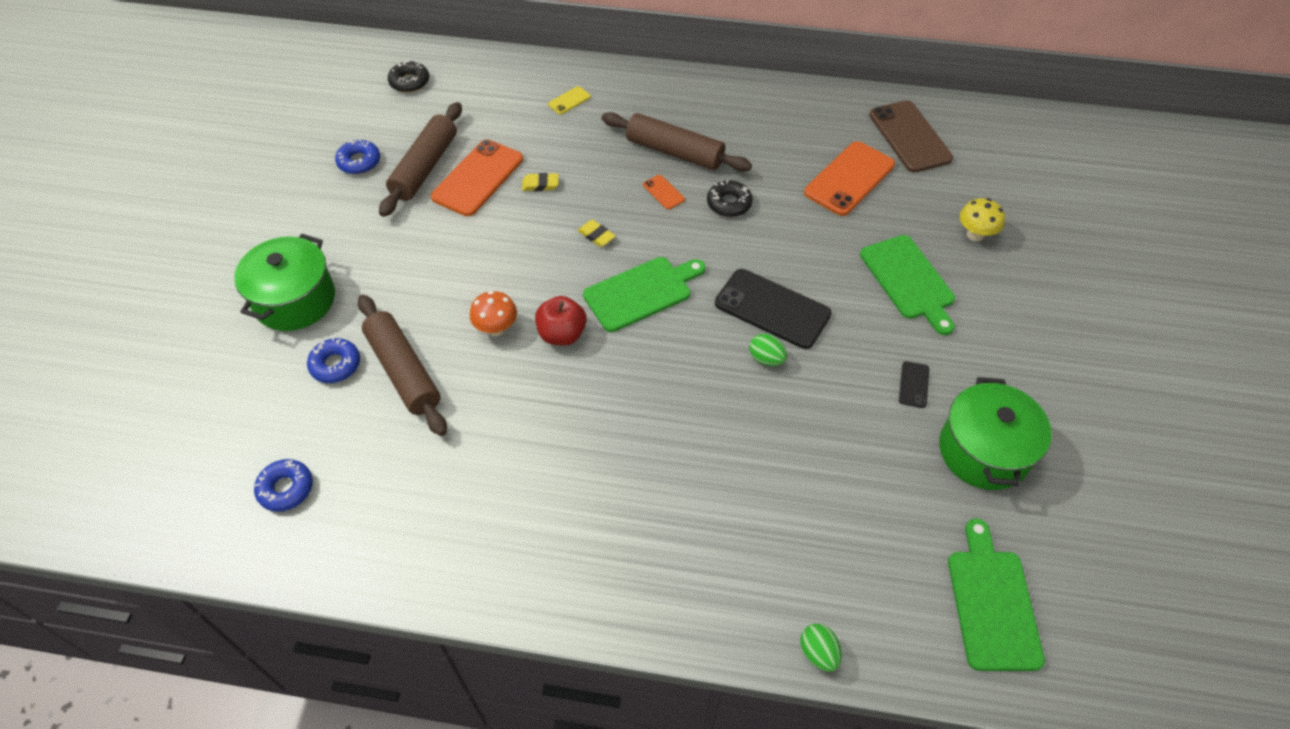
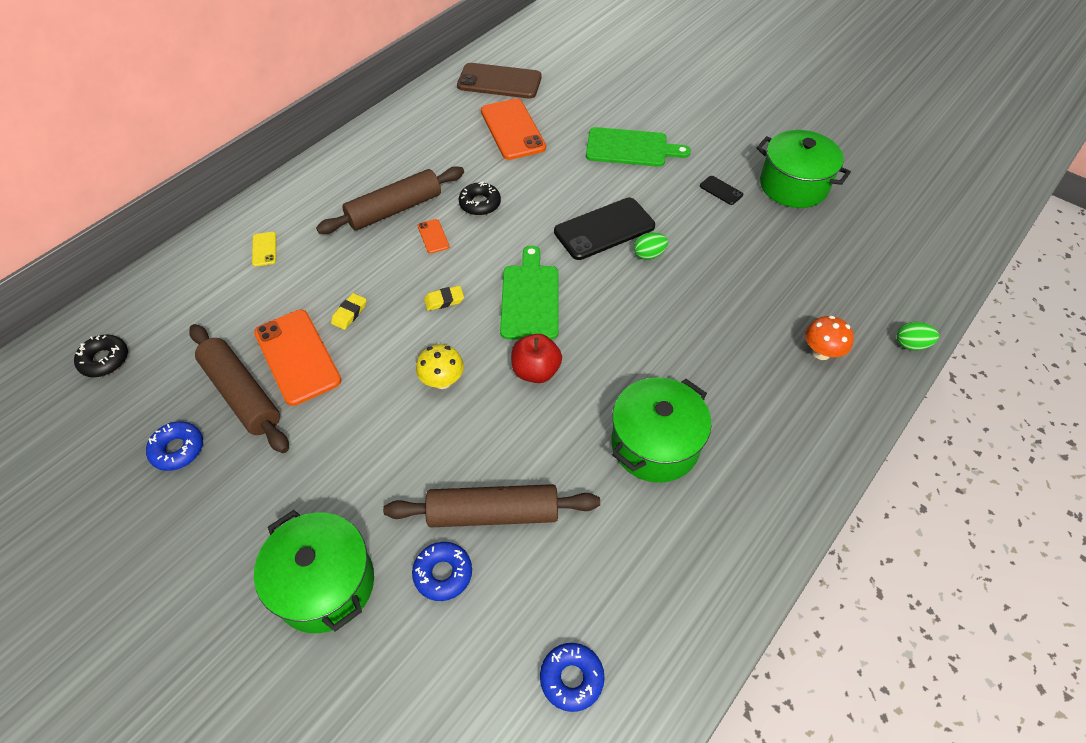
camera: 60 degrees left, 0 degrees up
orange mushroom [470,291,517,336] -> orange mushroom moved to [805,315,854,360]
orange phone [643,175,685,210] -> orange phone turned 75 degrees clockwise [418,219,449,254]
green cutting board [948,519,1045,671] -> none
yellow mushroom [960,198,1005,241] -> yellow mushroom moved to [416,344,464,389]
none -> green pot [611,377,711,483]

